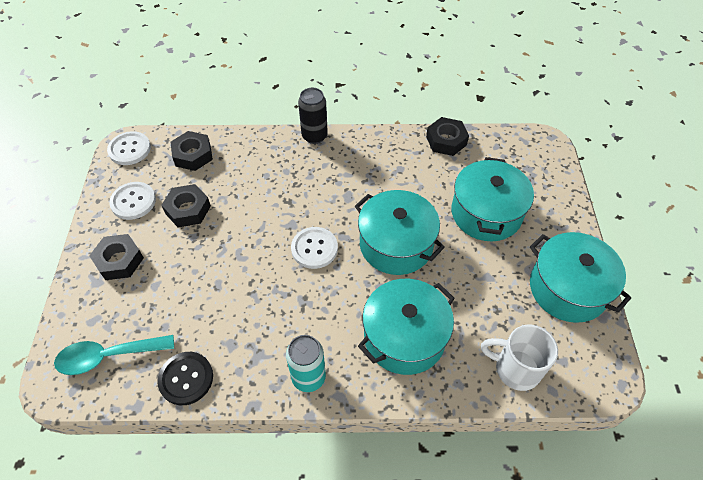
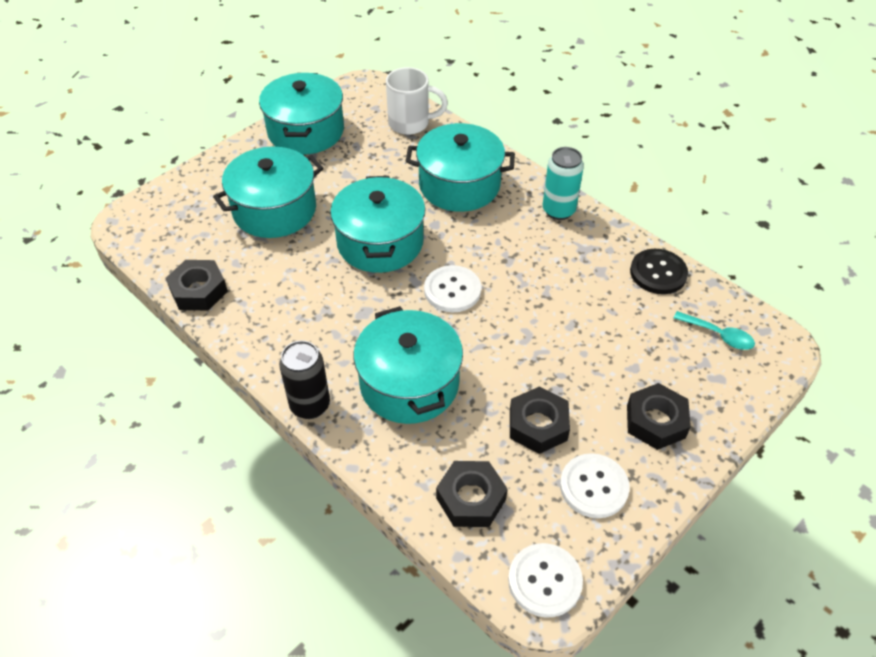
camera: 135 degrees left, 5 degrees down
turquoise spoon [54,335,174,375] -> turquoise spoon [673,311,755,350], size x0.63
white mug [481,325,558,391] -> white mug turned 60 degrees counterclockwise [386,67,448,135]
none -> turquoise pot [354,306,463,424]

